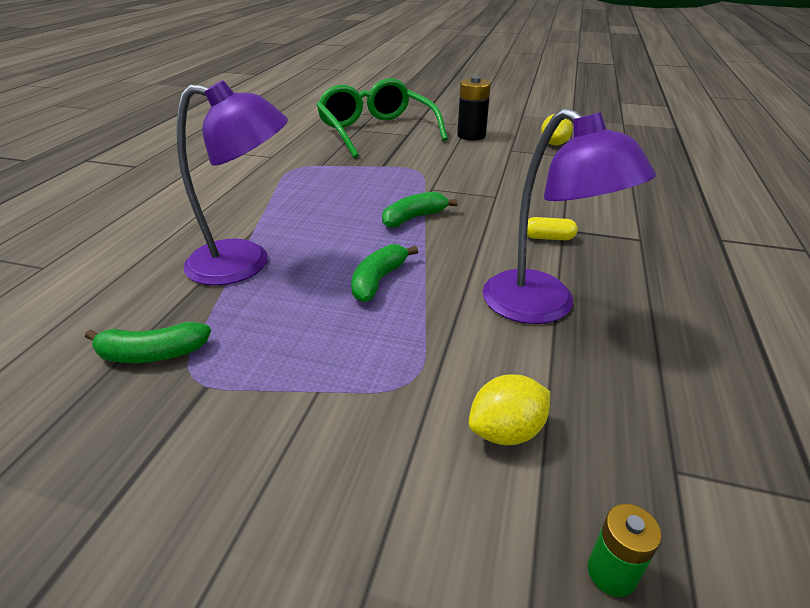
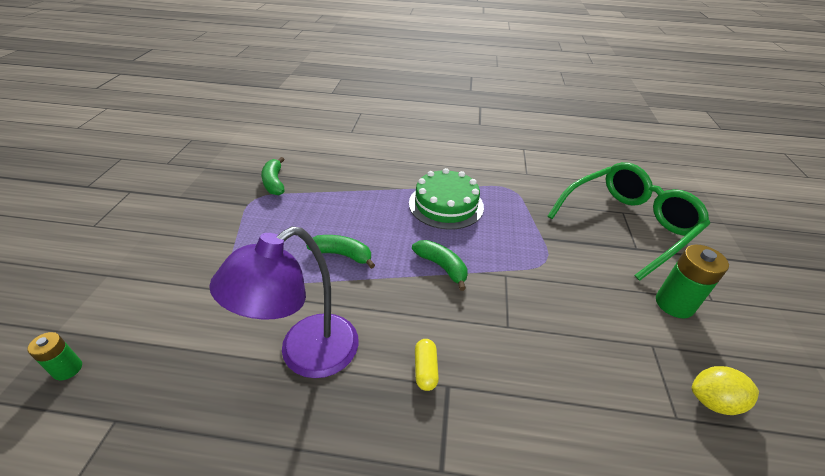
camera: 80 degrees right, 5 degrees up
purple lamp [177,80,288,286] -> none
black battery [457,76,491,141] -> green battery [656,245,729,318]
yellow lemon [469,375,550,445] -> none
none -> green cake [409,168,484,230]

